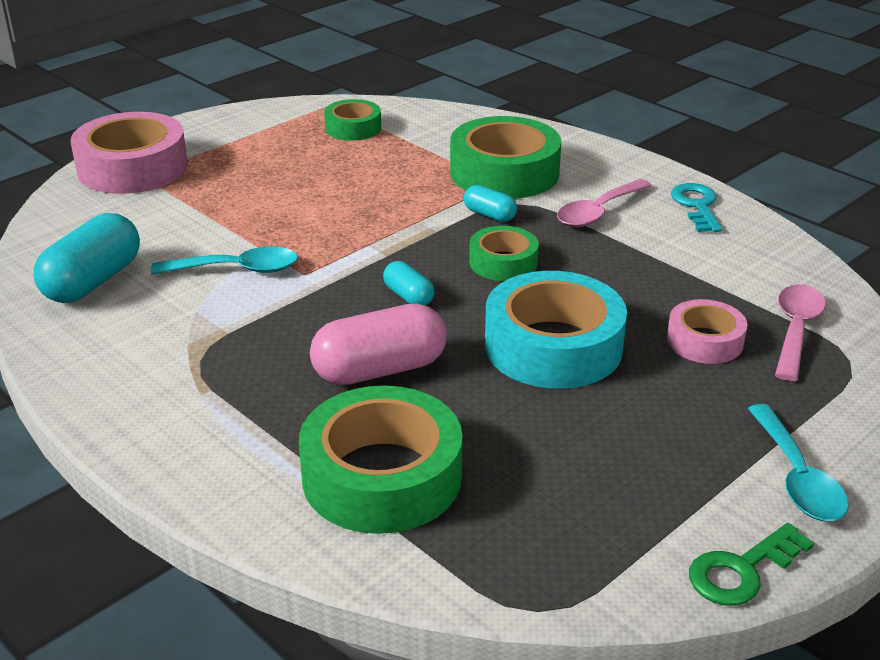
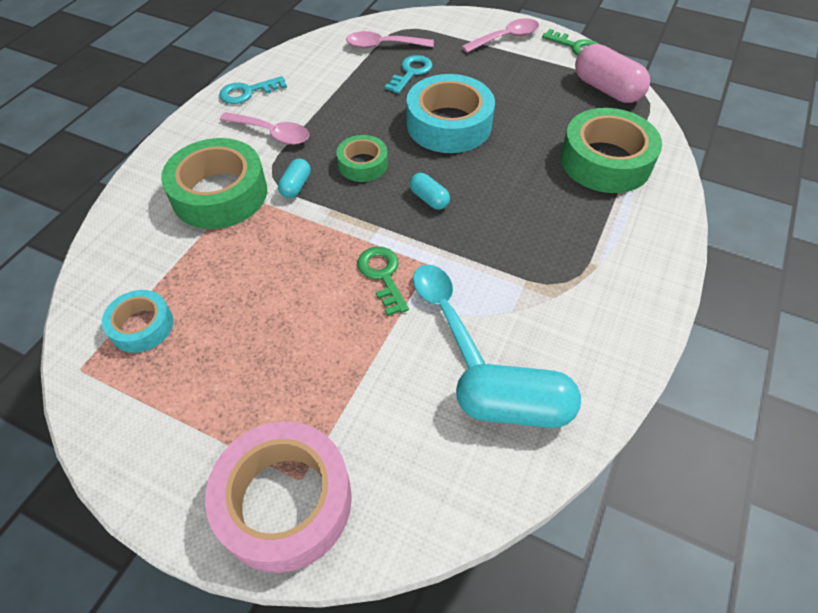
camera: 110 degrees left, 20 degrees up
pink capsule [310,303,447,385] -> pink capsule moved to [575,44,650,103]
green tape [324,99,381,141] -> turquoise tape [102,290,173,353]
turquoise capsule [383,261,435,306] -> turquoise capsule turned 75 degrees counterclockwise [410,173,450,210]
pink tape [667,299,747,364] -> turquoise key [385,55,433,94]
turquoise spoon [748,404,849,521] -> pink spoon [461,18,539,53]
none -> green key [357,246,409,316]

